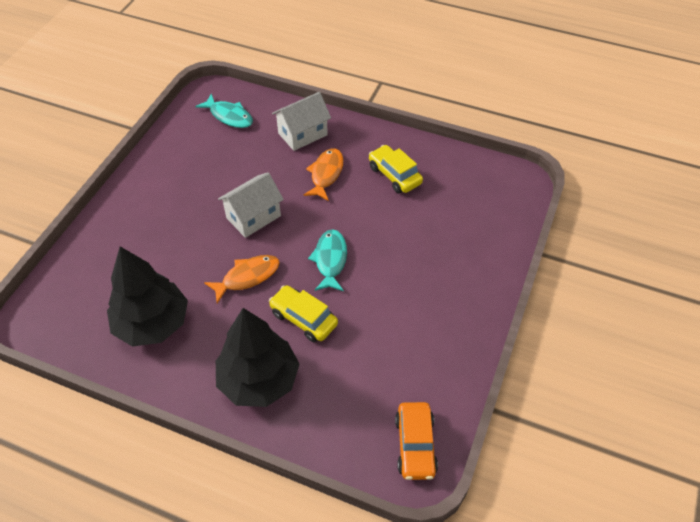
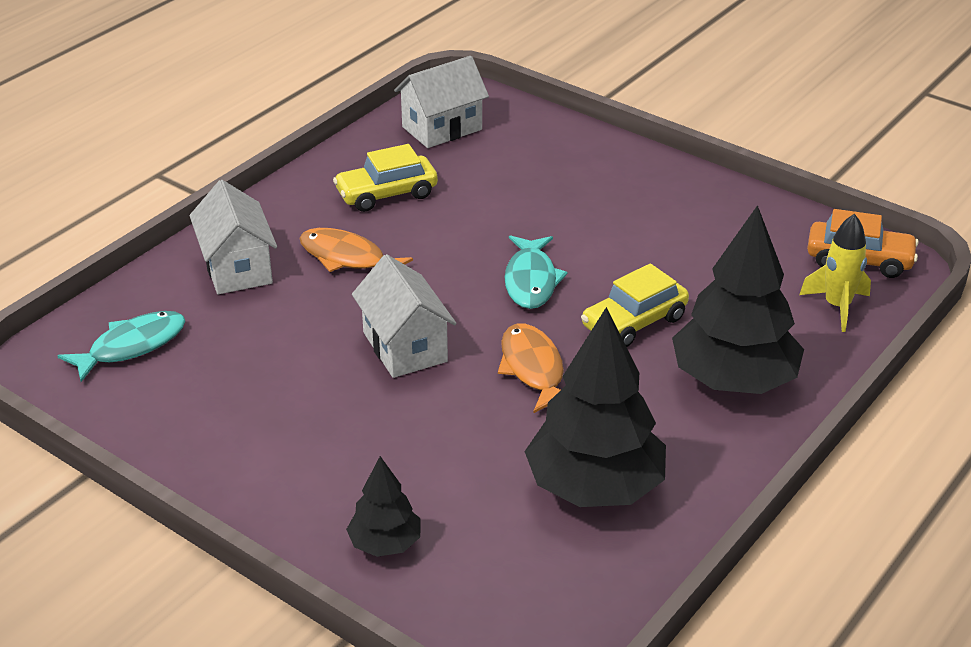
camera: 75 degrees left, 15 degrees down
turquoise fish [308,229,347,291] -> turquoise fish turned 105 degrees counterclockwise [505,235,568,309]
none -> black tree [346,456,420,557]
none -> white house [394,56,489,148]
none -> yellow rocket [799,214,871,332]

